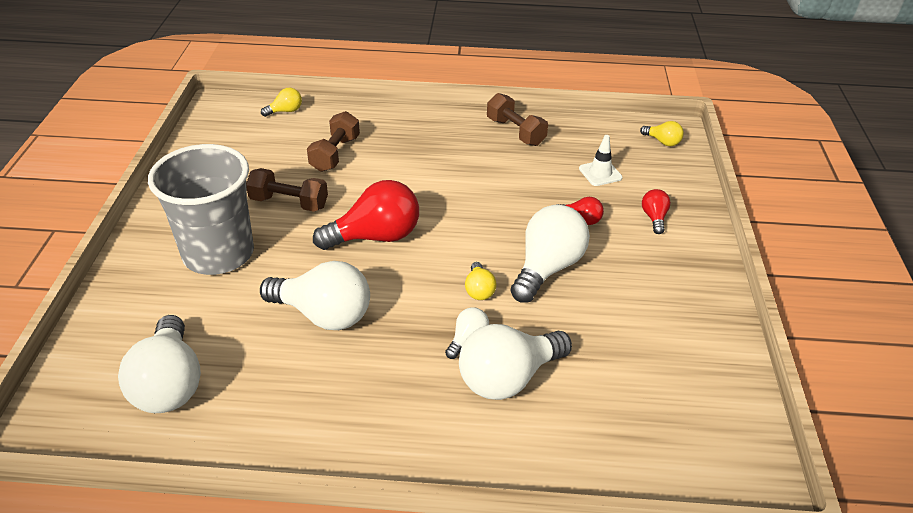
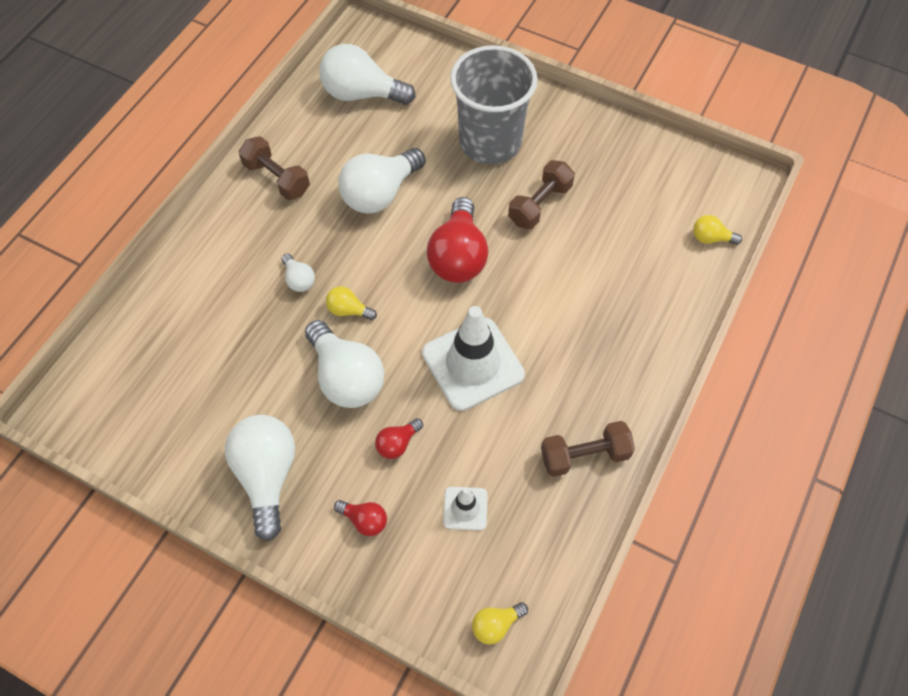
camera: 115 degrees right, 20 degrees up
yellow light bulb [261,88,302,117] -> yellow light bulb turned 105 degrees clockwise [693,215,742,245]
brown dumbbell [307,111,360,172] -> brown dumbbell moved to [238,136,310,200]
white light bulb [459,324,572,400] -> white light bulb moved to [225,415,295,541]
none -> white traffic cone [422,306,525,411]

